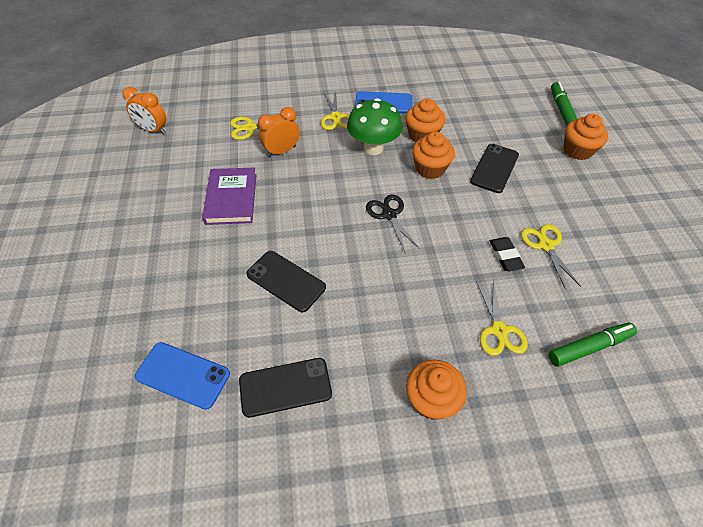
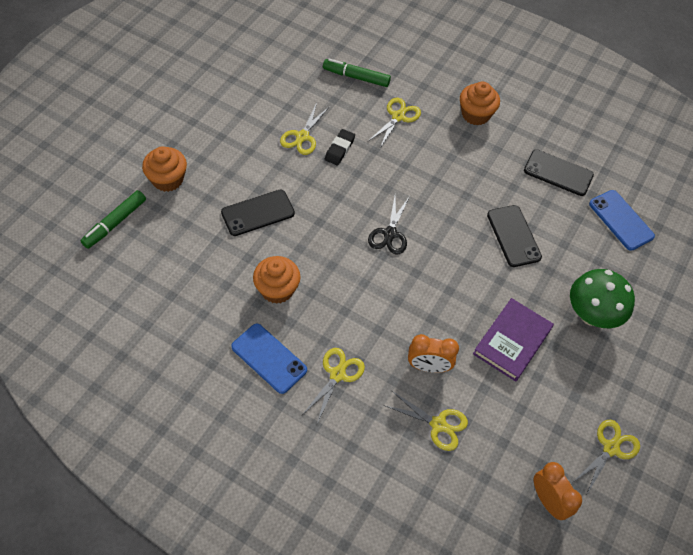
camera: 145 degrees left, 5 degrees up
green mushroom [347,98,403,155] -> green mushroom moved to [570,269,635,328]
orange cupcake [412,132,455,179] -> none
none -> yellow scissors [573,420,640,496]

